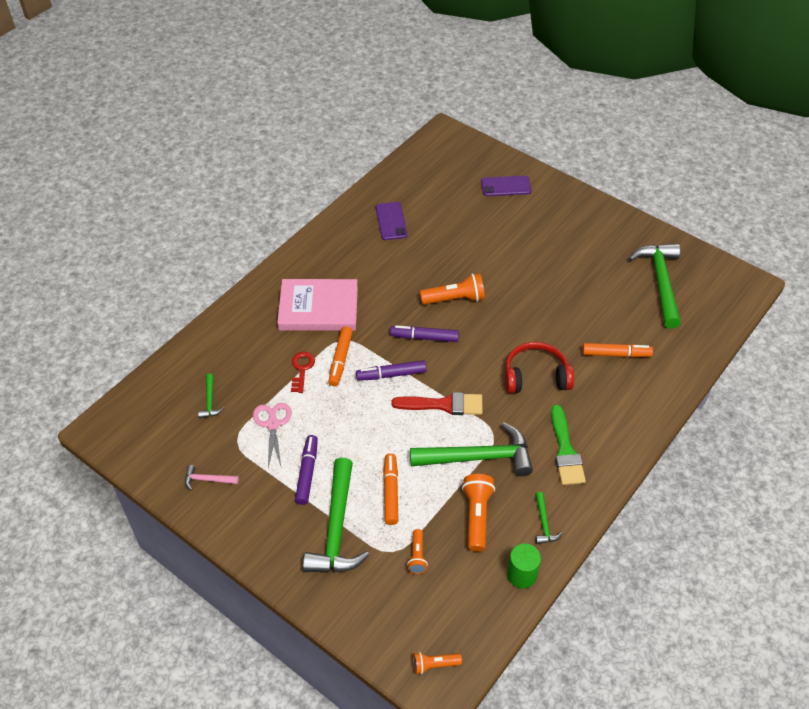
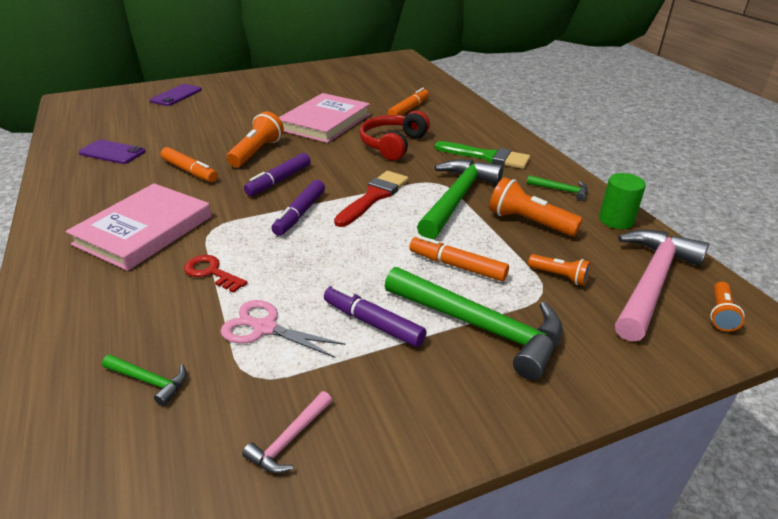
camera: 60 degrees left, 15 degrees down
orange marker [328,326,353,386] -> orange marker moved to [160,147,218,182]
green hammer [629,243,681,329] -> none
none -> pink book [278,93,370,143]
none -> pink hammer [615,230,709,342]

